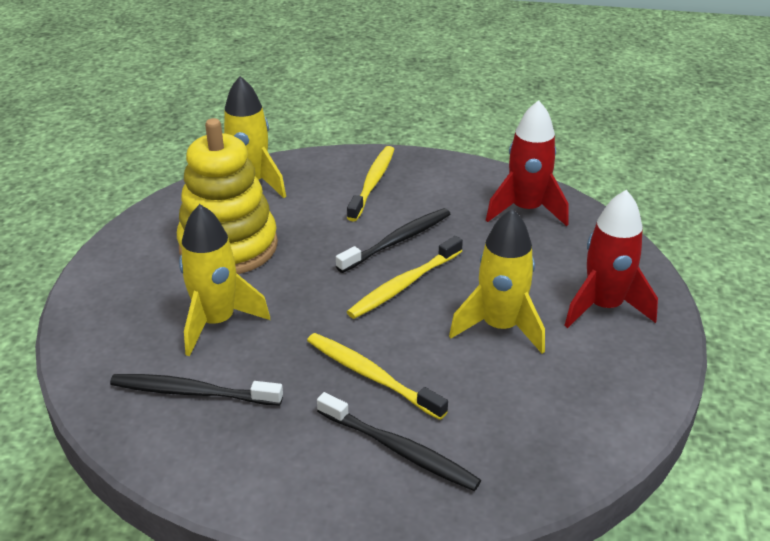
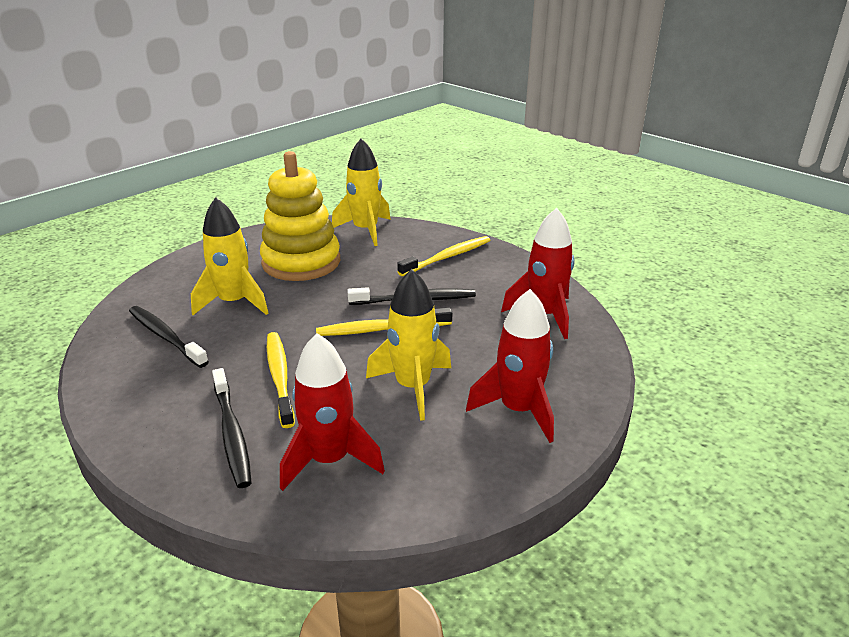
camera: 35 degrees right, 5 degrees down
none -> red rocket [280,333,385,491]

